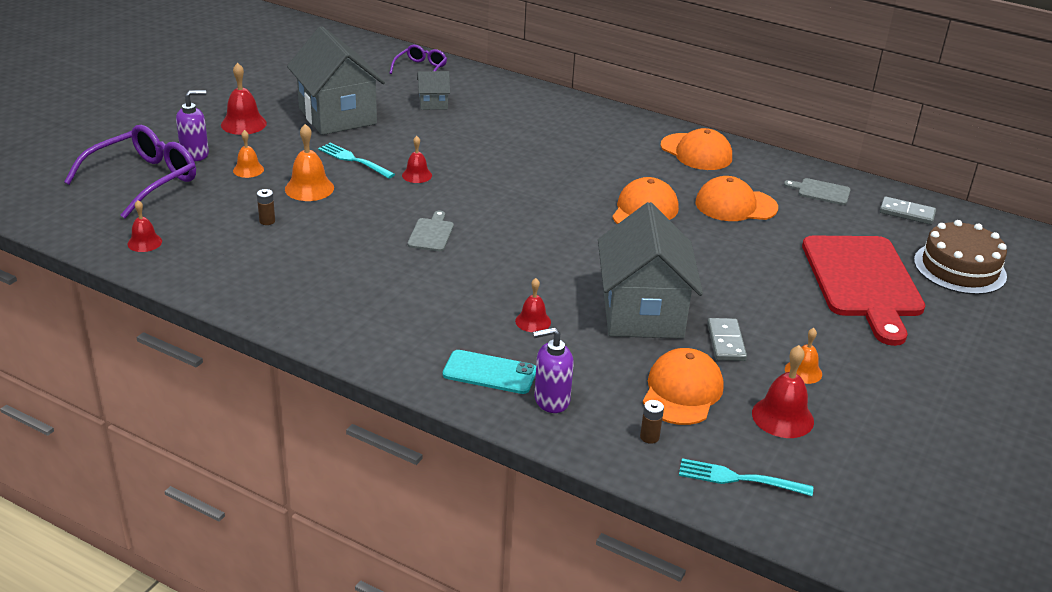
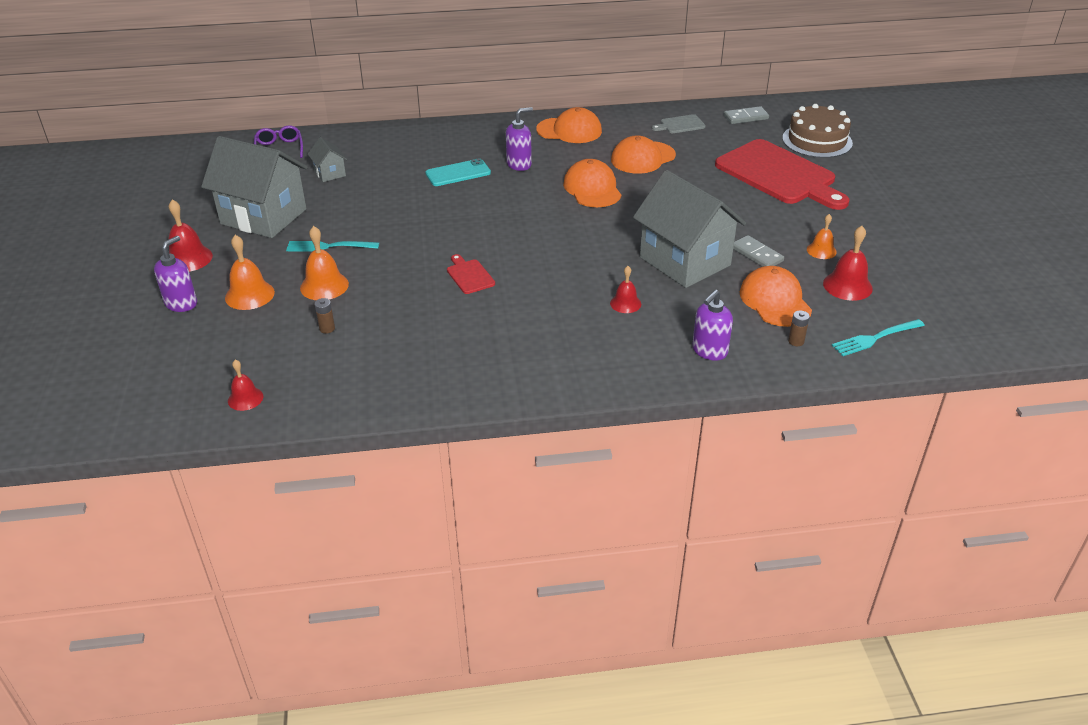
camera: 35 degrees left, 5 degrees up
purple glasses [64,125,196,219] -> none
orange bell [233,130,264,178] -> orange bell [225,235,275,310], size x1.57
red bell [402,136,432,183] -> none
grey cutting board [407,211,454,251] -> red cutting board [447,254,495,294]
grey house [417,71,450,110] -> grey house turned 75 degrees counterclockwise [308,137,347,182]
turquoise phone [443,350,536,394] -> turquoise phone moved to [425,158,491,186]
none -> purple soap dispenser [506,107,533,171]

